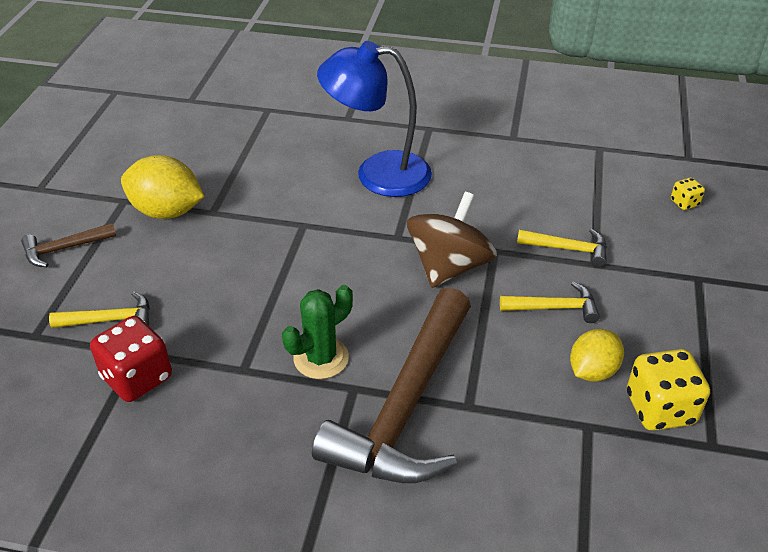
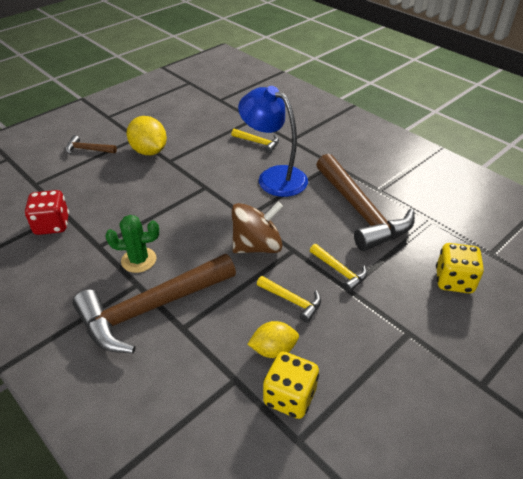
camera: 35 degrees right, 0 degrees up
yellow hammer [49,291,150,328] -> yellow hammer moved to [231,129,279,153]
yellow dice [671,178,705,210] -> yellow dice [436,243,484,293], size x2.00
none -> brown hammer [316,154,415,251]

